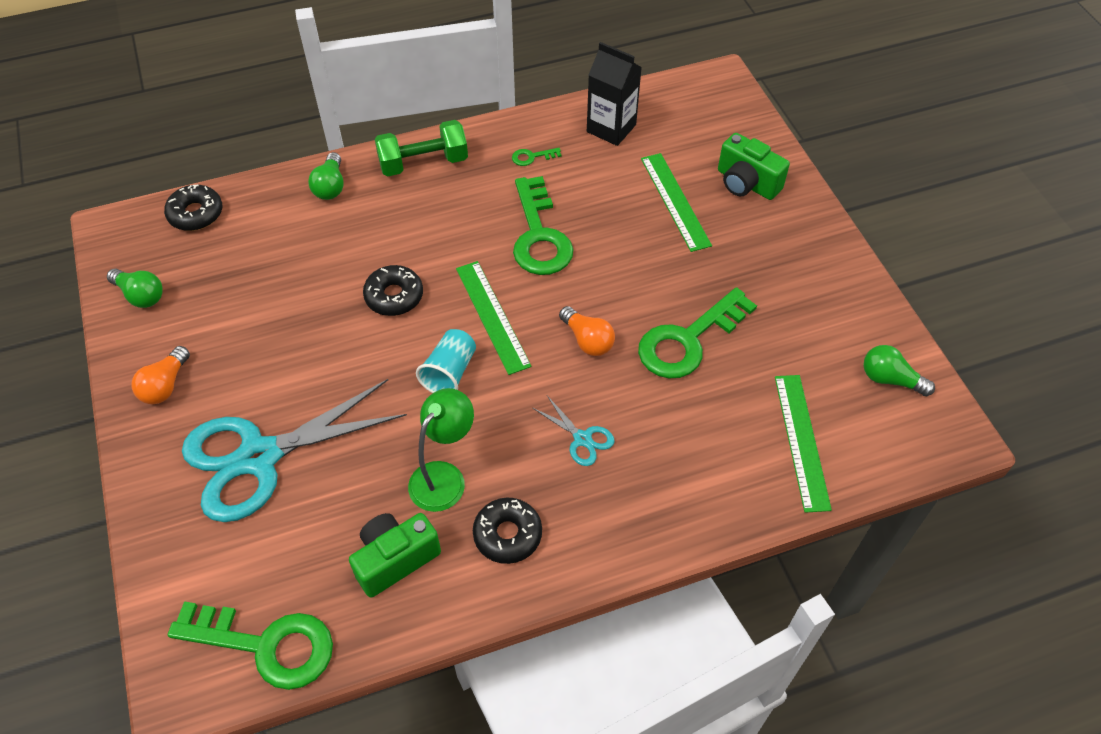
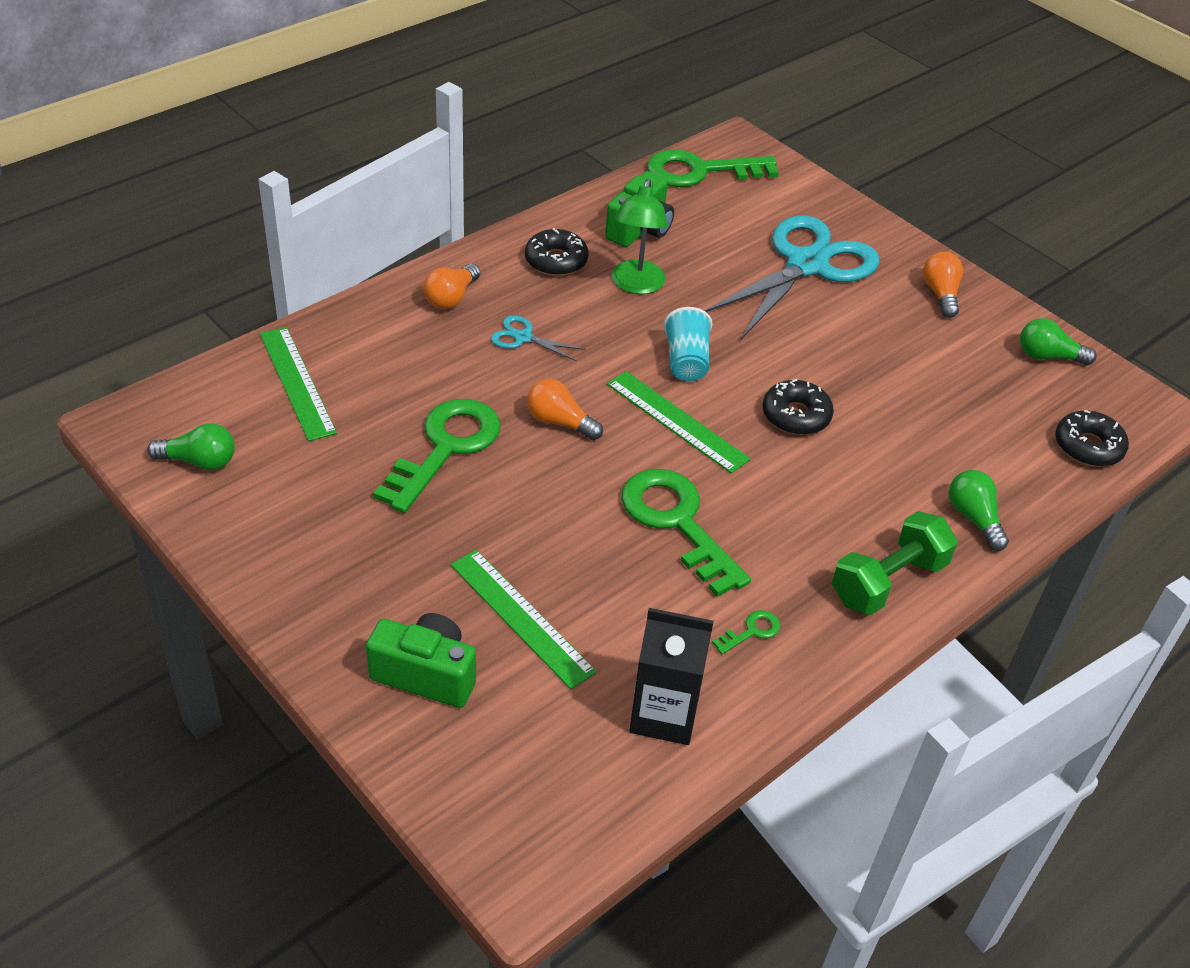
camera: 155 degrees right, 10 degrees down
none -> orange light bulb [423,264,480,309]

